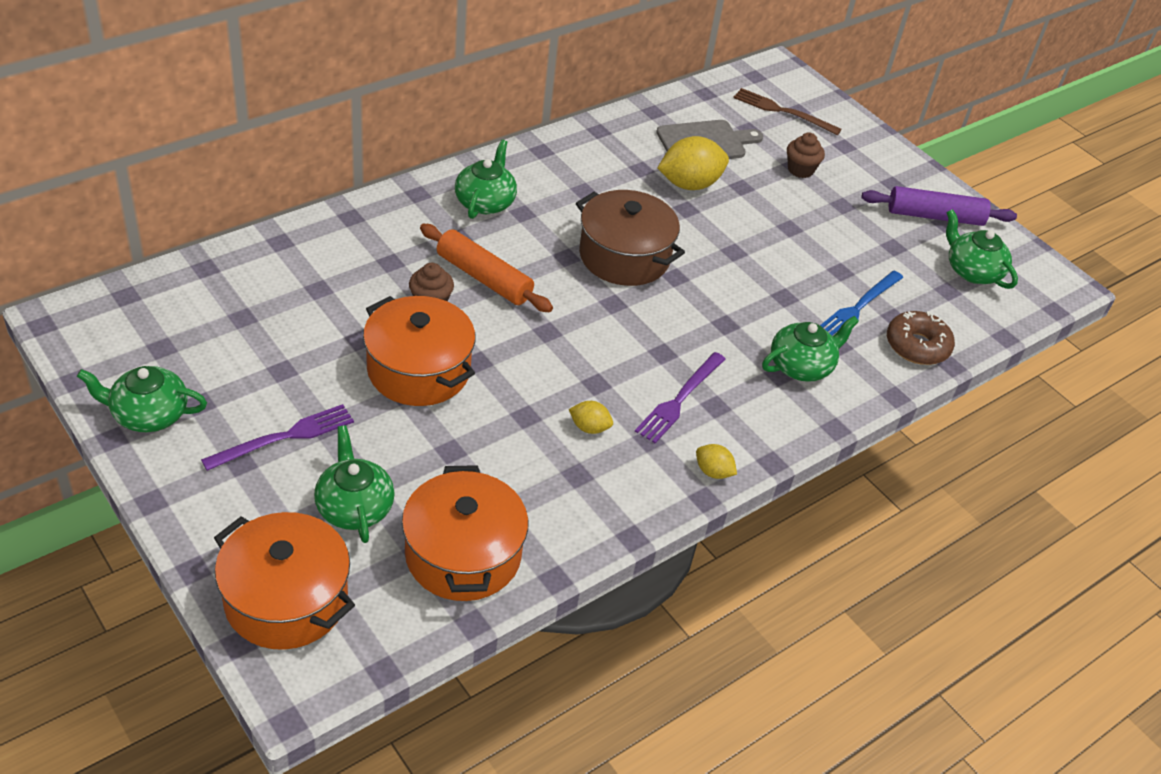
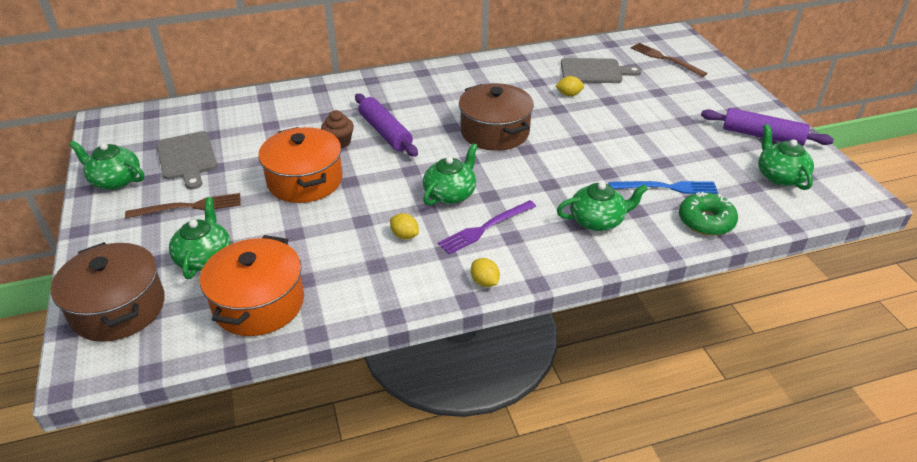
camera: 25 degrees right, 5 degrees down
purple fork [201,404,354,471] -> brown fork [125,193,241,218]
orange pot [214,512,355,650] -> brown pot [50,242,165,342]
orange rolling pin [420,224,553,312] -> purple rolling pin [355,94,418,157]
green teapot [455,140,517,219] -> green teapot moved to [423,143,478,206]
yellow lemon [658,136,729,190] -> yellow lemon [555,76,584,96], size x0.51
brown cupcake [787,132,825,178] -> none
blue fork [820,271,903,335] -> blue fork turned 150 degrees counterclockwise [609,181,718,194]
brown donut [887,311,955,365] -> green donut [679,192,738,236]
none -> grey cutting board [156,131,217,190]

